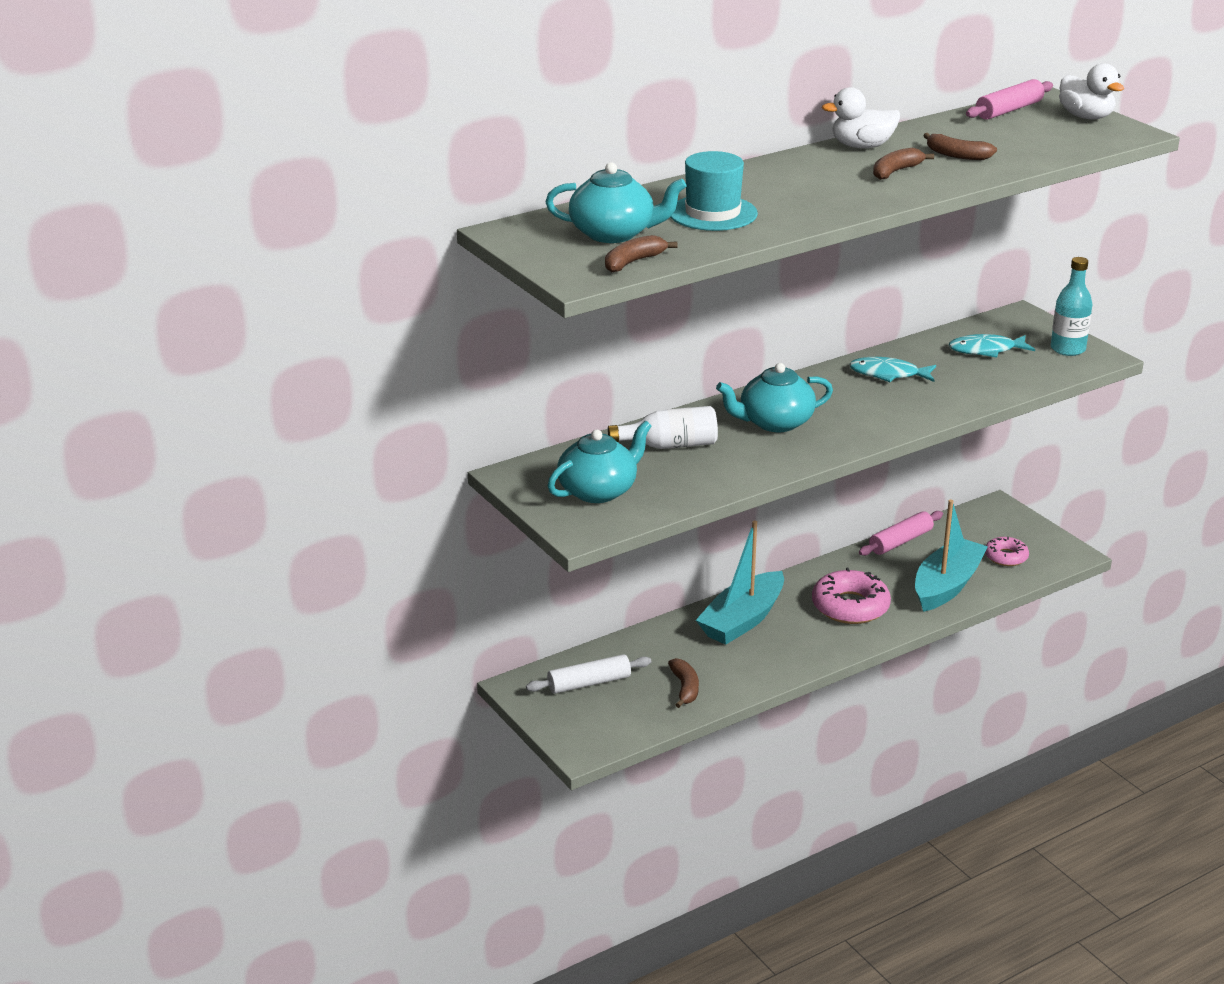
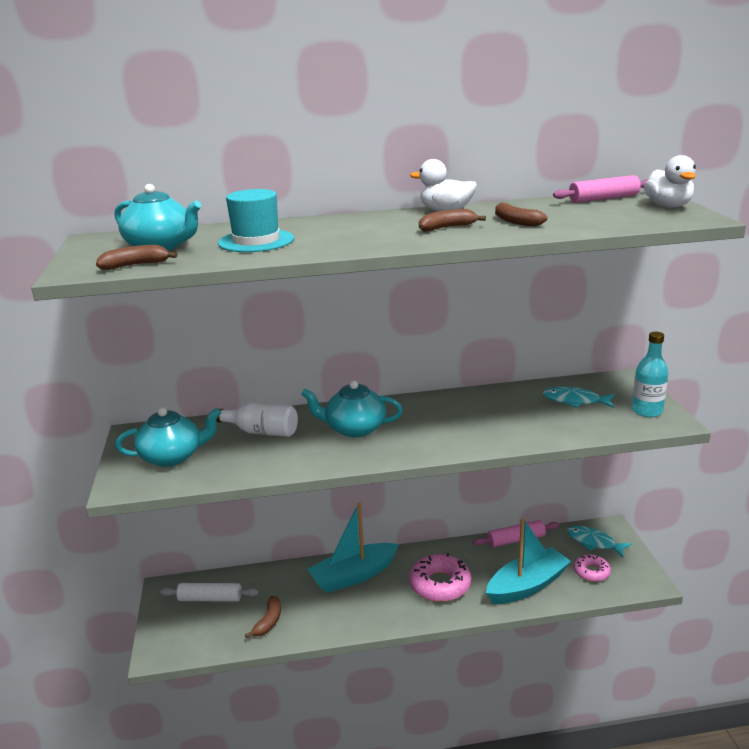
camera: 25 degrees right, 5 degrees down
turquoise fish [849,357,936,382] -> turquoise fish moved to [567,526,631,557]

